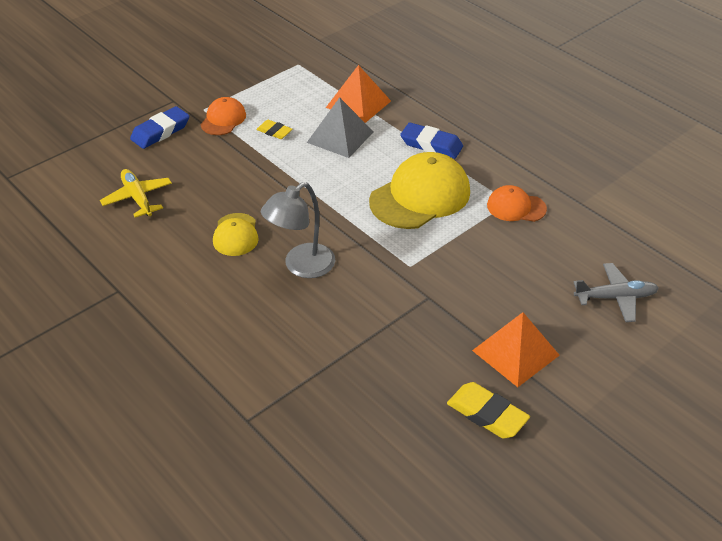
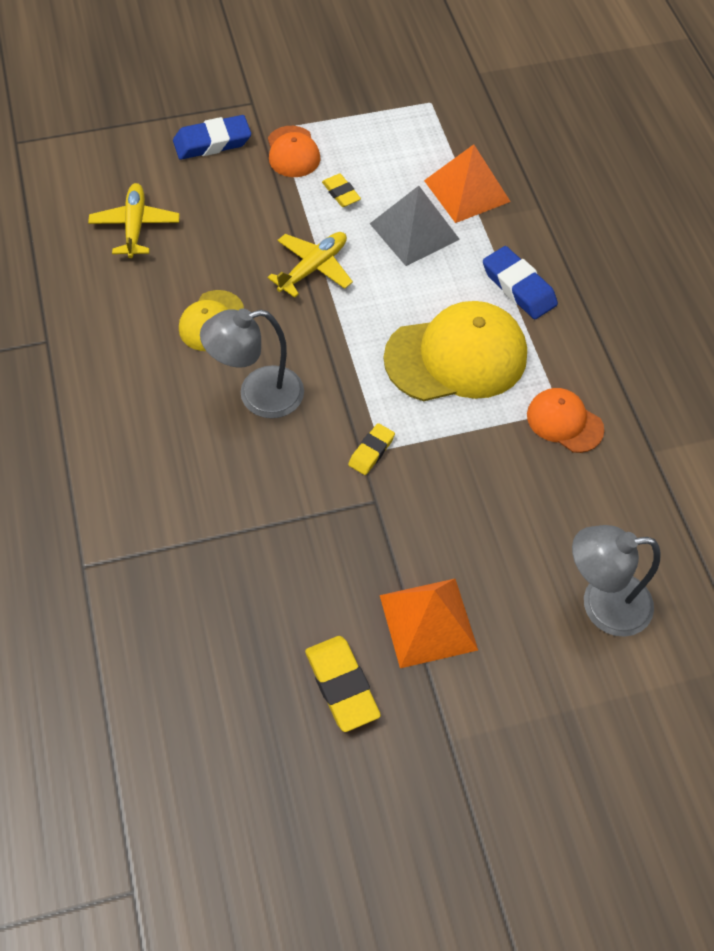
camera: 25 degrees right, 15 degrees up
orange cap [200,97,246,135] -> orange cap turned 120 degrees clockwise [268,126,321,177]
grey plane [574,263,659,322] -> grey lamp [572,525,661,637]
none -> yellow plane [268,232,353,298]
none -> yellow eraser [348,423,395,475]

